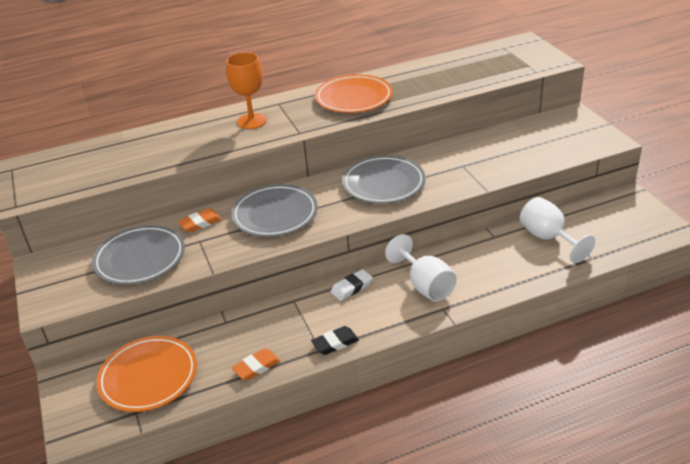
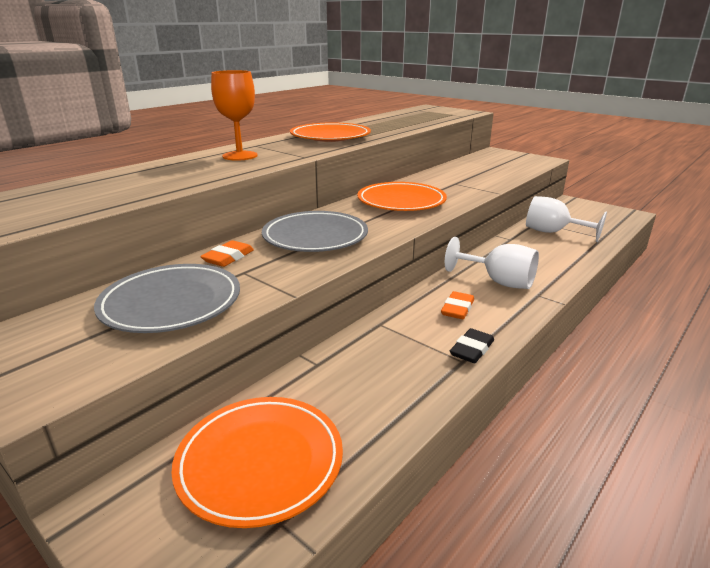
camera: 30 degrees left, 10 degrees down
orange eraser [232,348,280,381] -> orange eraser moved to [441,291,474,319]
white eraser [330,269,373,301] -> none
grey plate [342,155,425,203] -> orange plate [357,182,447,211]

